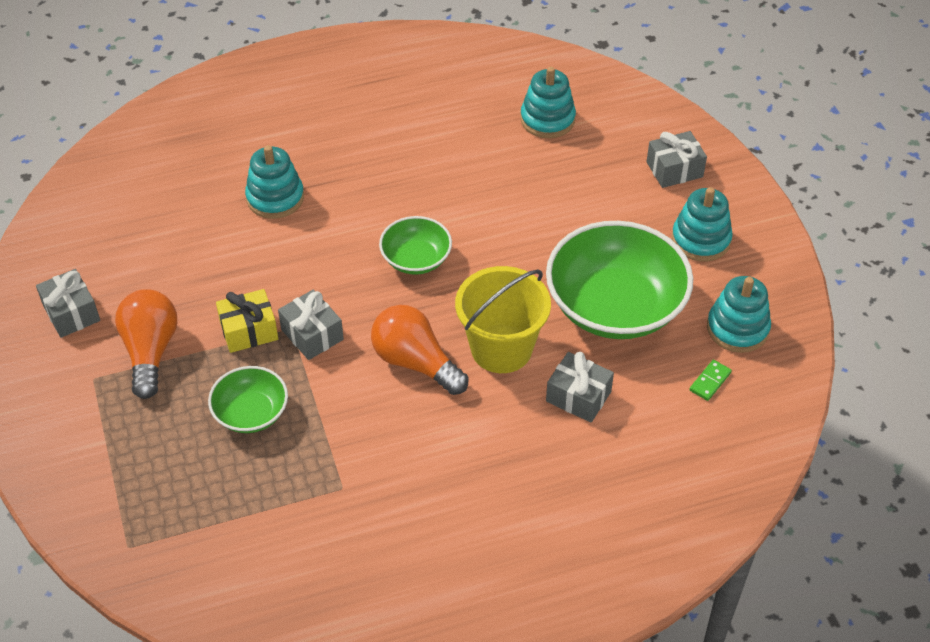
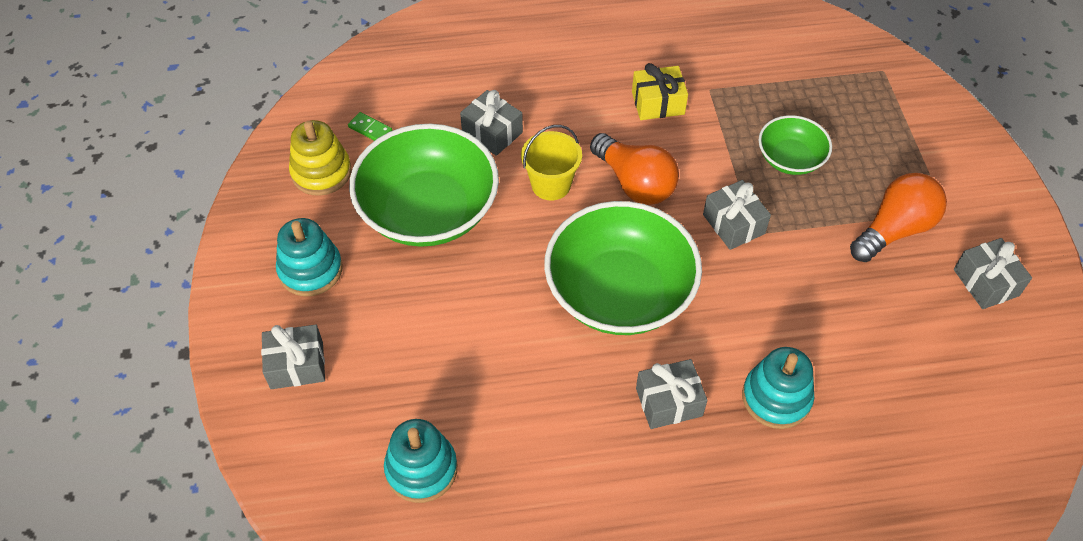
camera: 170 degrees left, 5 degrees up
orange light bulb [115,289,177,399] -> orange light bulb turned 135 degrees counterclockwise [850,173,947,262]
yellow gift [216,289,278,353] -> yellow gift moved to [632,63,688,120]
green bowl [379,216,452,275] -> green bowl [544,201,702,335], size x1.94
yellow bucket [455,266,551,373] -> yellow bucket [521,125,582,200], size x0.67
green domino [689,360,732,401] -> green domino turned 75 degrees clockwise [348,112,392,141]
turquoise stacking toy [707,276,771,353] -> yellow stacking toy [289,120,352,196]
none -> grey gift [636,359,707,429]

